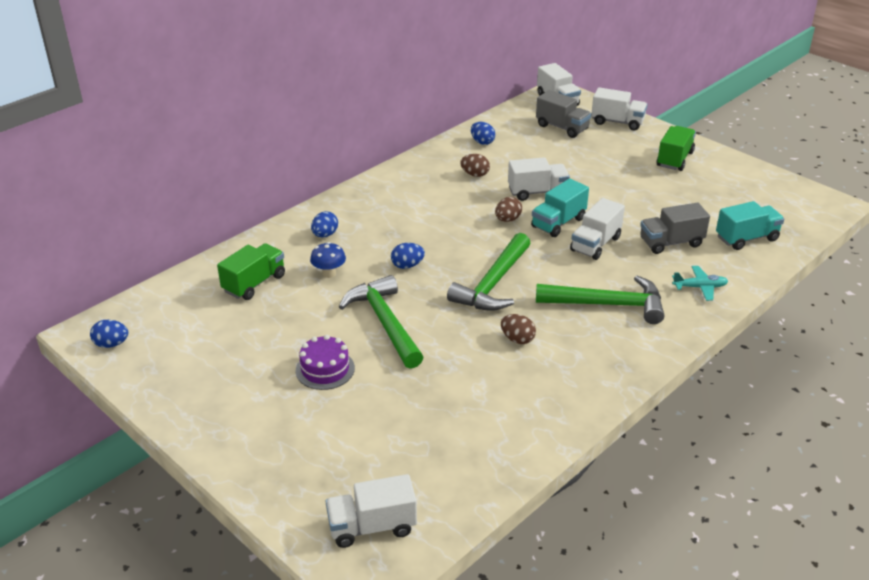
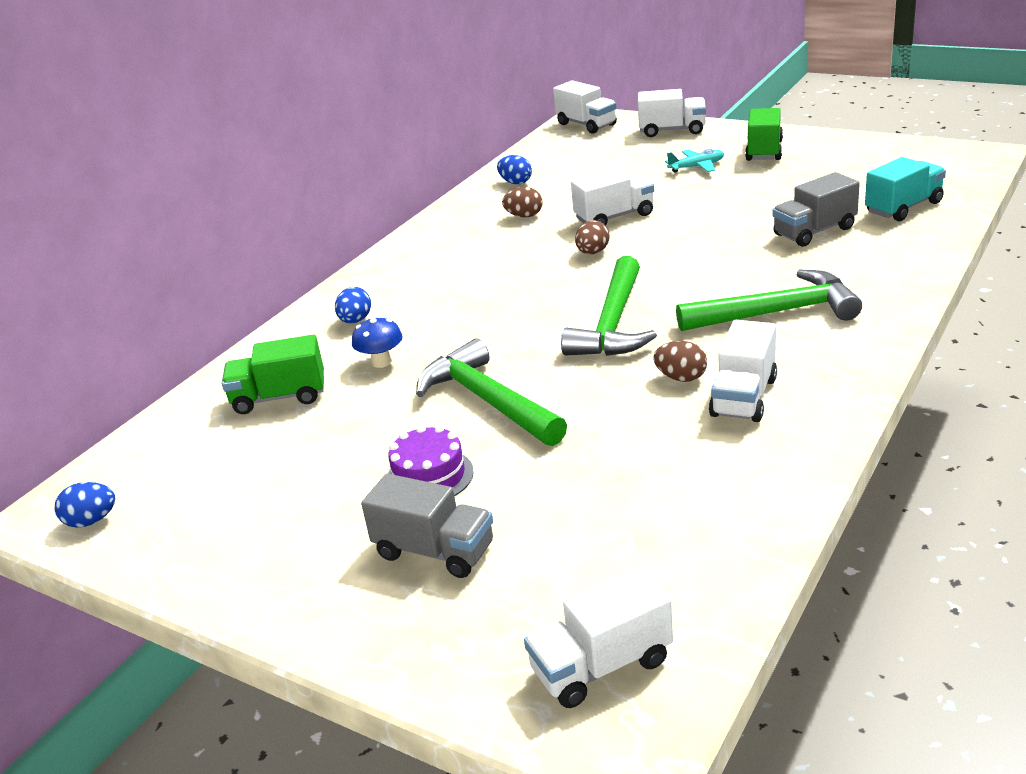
camera: 10 degrees left, 5 degrees down
green truck [217,243,285,300] -> green truck turned 120 degrees counterclockwise [222,334,324,414]
blue egg [391,243,425,269] -> none
turquoise truck [531,179,589,237] -> none
grey truck [536,90,591,138] -> grey truck moved to [361,474,493,578]
white truck [570,198,625,260] -> white truck moved to [709,320,777,422]
turquoise plane [672,266,728,301] -> turquoise plane moved to [665,149,724,173]

